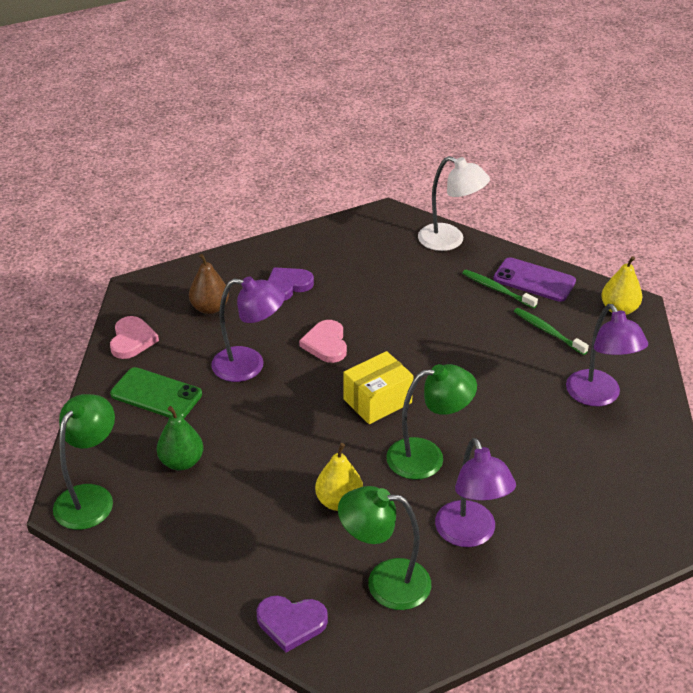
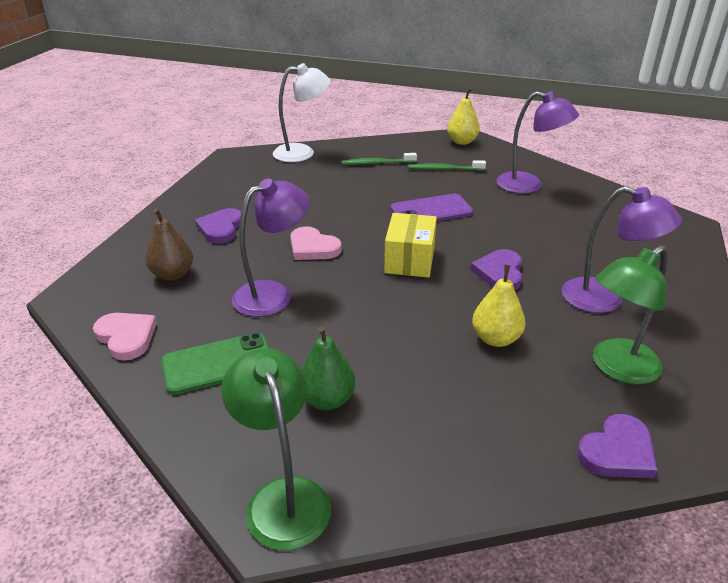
camera: 45 degrees left, 5 degrees down
green lamp [386,364,477,480] -> purple heart [471,249,522,290]
purple phone [493,257,576,302] -> purple phone moved to [391,194,473,221]

